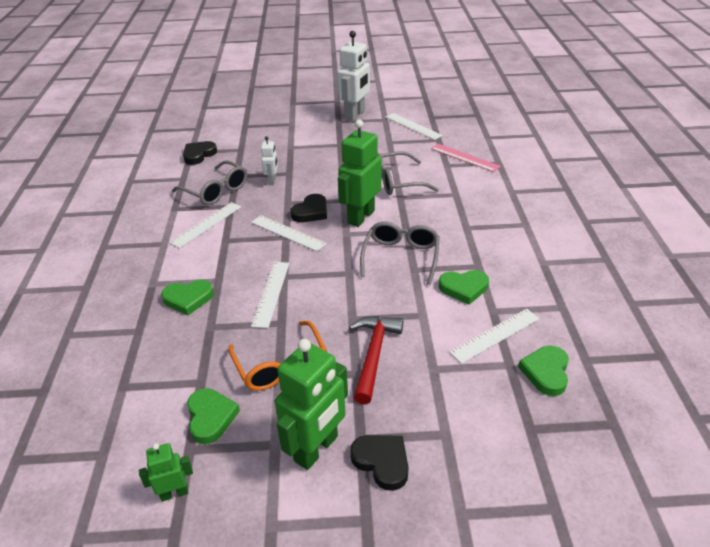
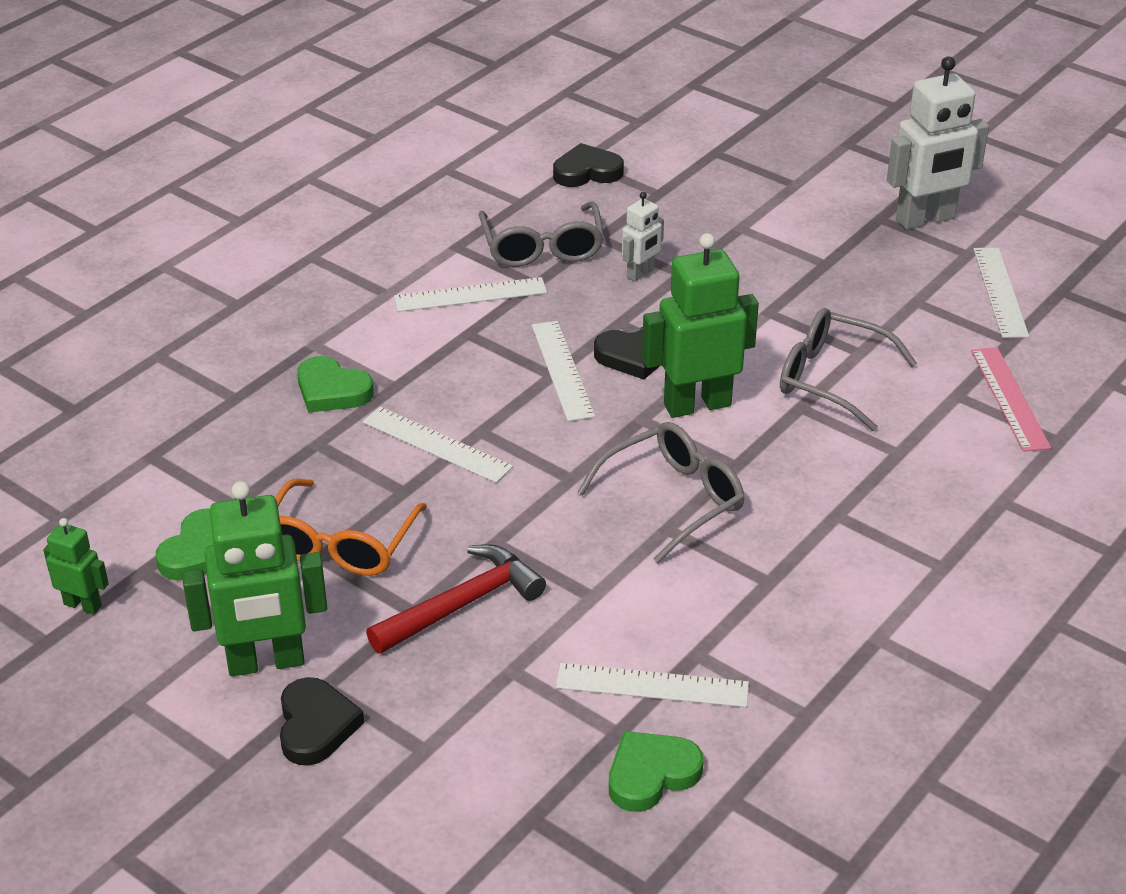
camera: 40 degrees right, 0 degrees up
white ruler [251,262,289,328] -> white ruler turned 75 degrees clockwise [363,407,513,483]
green heart [439,270,489,305] -> none

